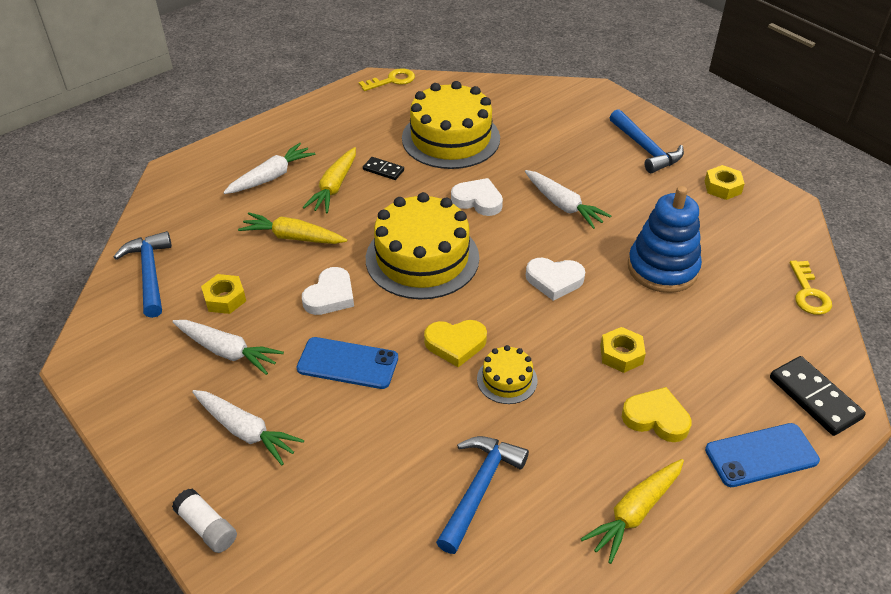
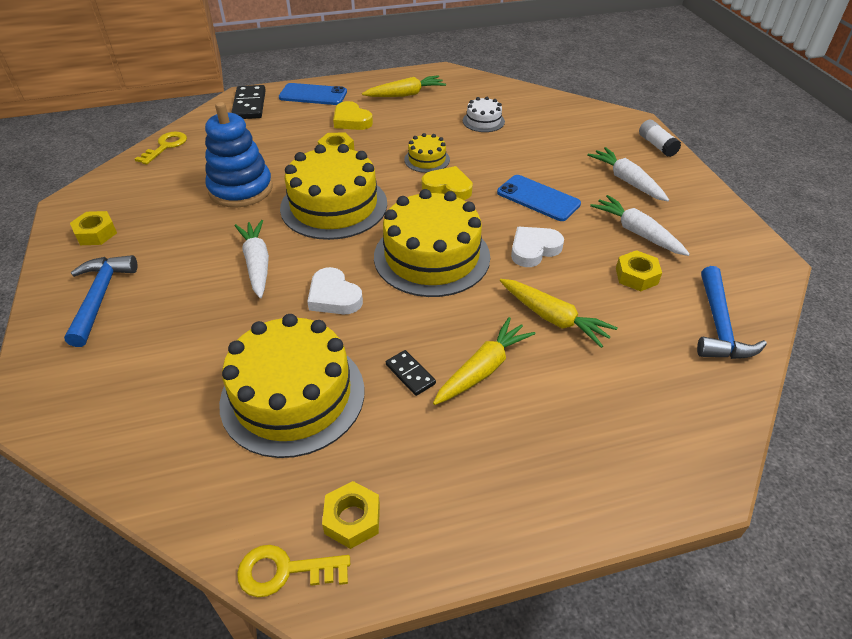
camera: 155 degrees left, 0 degrees up
white carrot [223,143,315,194] -> none
blue hammer [436,436,529,554] -> white cake [463,97,505,132]
white heart [526,258,585,301] -> yellow cake [280,144,387,240]
none -> yellow nut [322,481,380,549]

